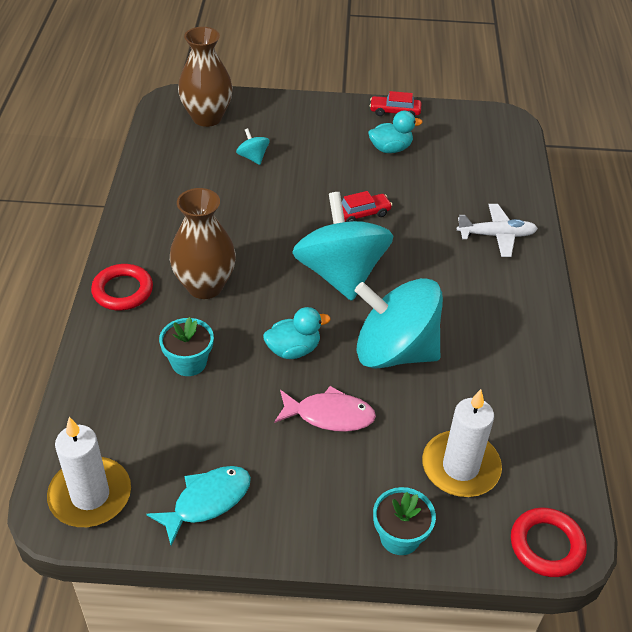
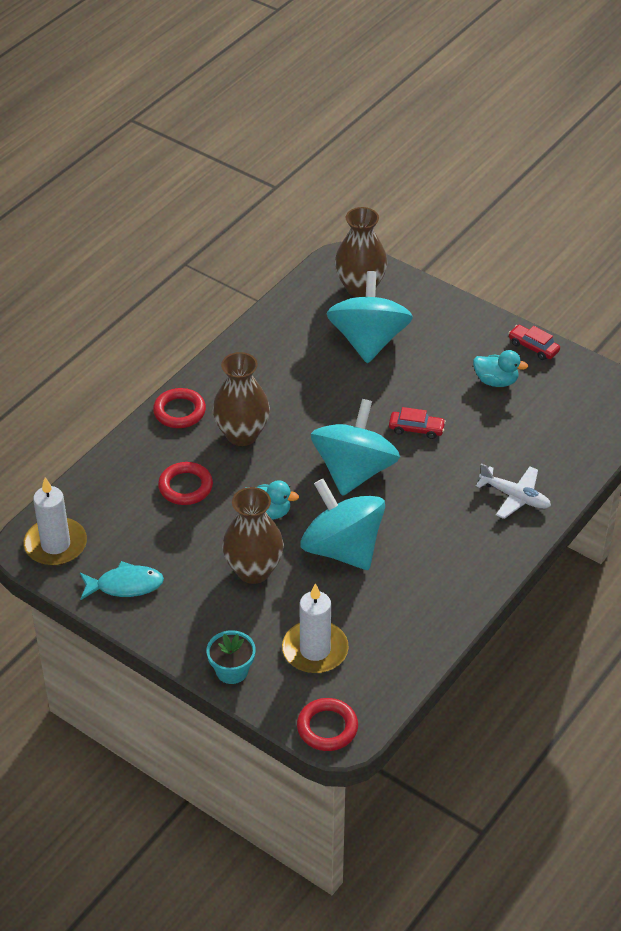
camera: 35 degrees right, 0 degrees up
turquoise flower pot [159,317,214,376] -> red ring [158,462,213,505]
turquoise spinning top [236,128,269,165] -> turquoise spinning top [327,271,413,363], size x2.49
pink fish [274,386,376,432] -> brown vase [222,487,284,584]

